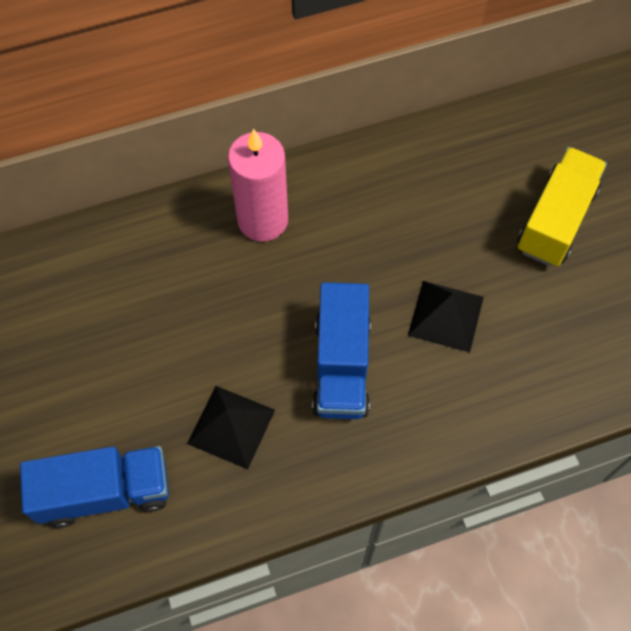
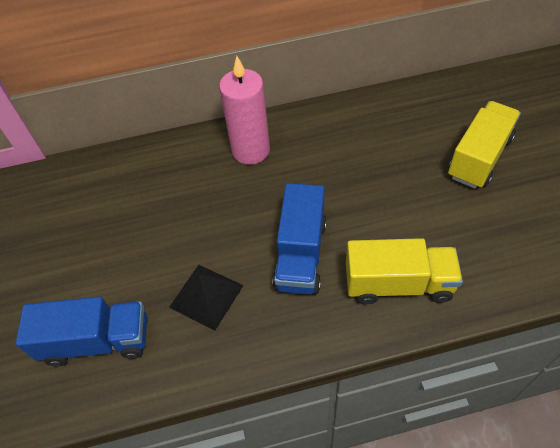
camera: 10 degrees right, 10 degrees down
black pyramid [408,281,484,352] -> none
none -> yellow truck [346,238,463,304]

